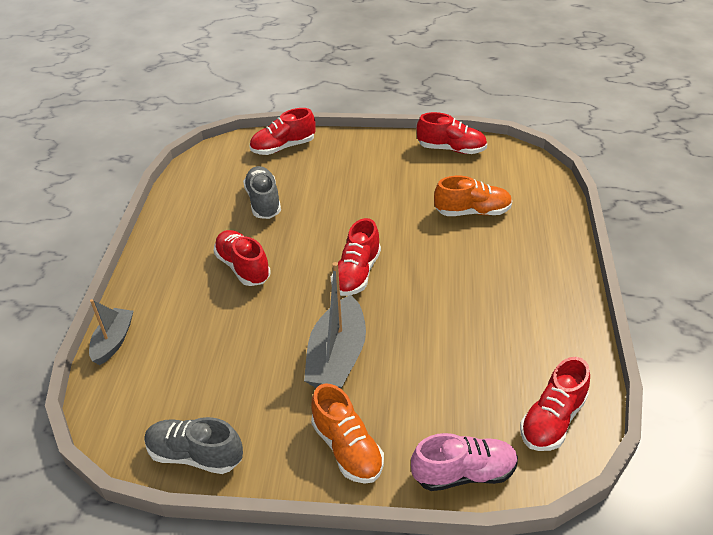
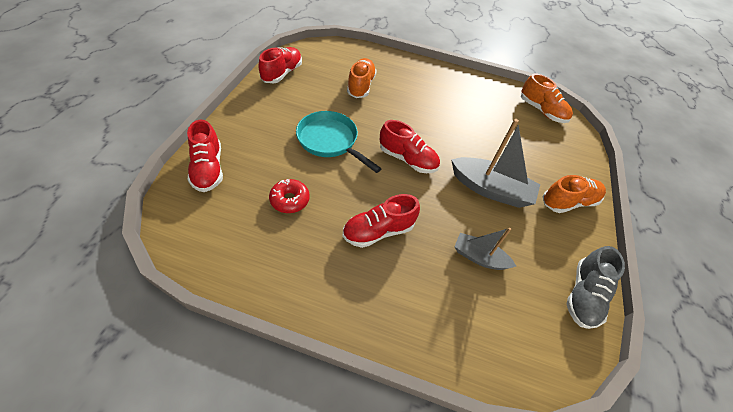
camera: 85 degrees left, 10 degrees up
grey boat [89,299,133,365] -> grey boat moved to [455,228,516,270]
grey shoe [243,166,281,219] -> red donut [269,179,310,213]
pink shoe [411,433,518,491] -> none
red shoe [520,357,590,451] -> orange shoe [521,73,573,123]
none -> turquoise pan [296,111,382,173]

